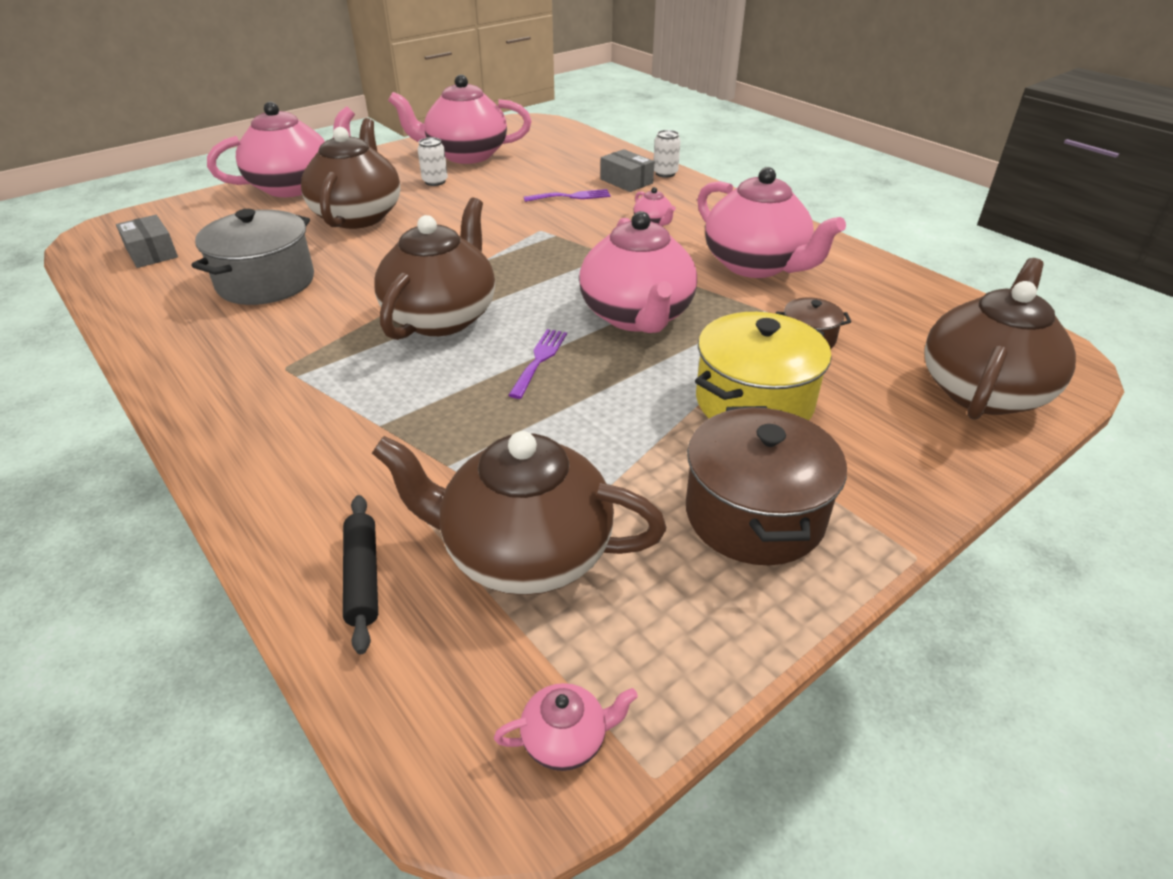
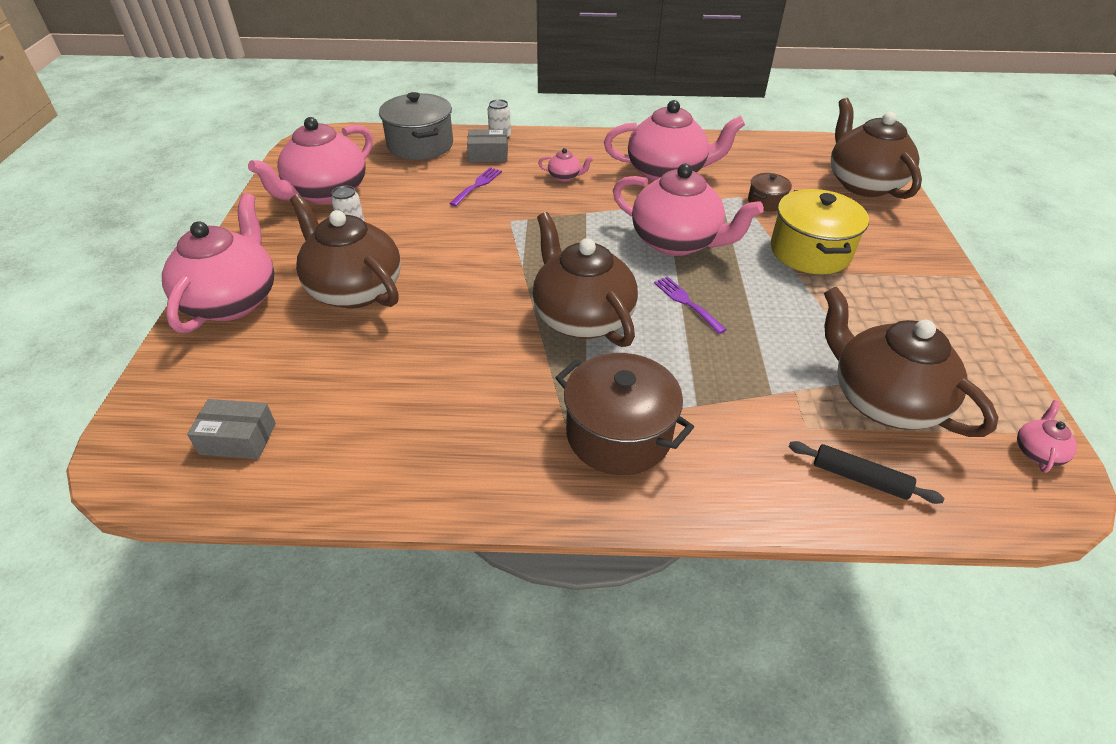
camera: 50 degrees left, 5 degrees up
grey pot [192,209,314,305] -> grey pot moved to [379,92,453,160]
brown teapot [372,431,666,595] -> brown teapot turned 90 degrees clockwise [824,286,999,437]
brown pot [686,406,847,565] -> brown pot moved to [556,353,694,475]

